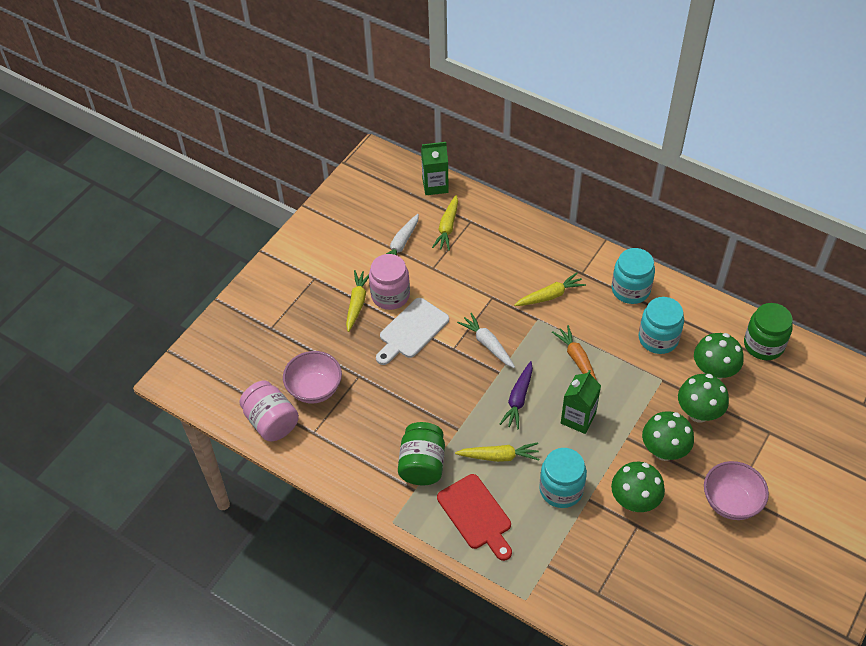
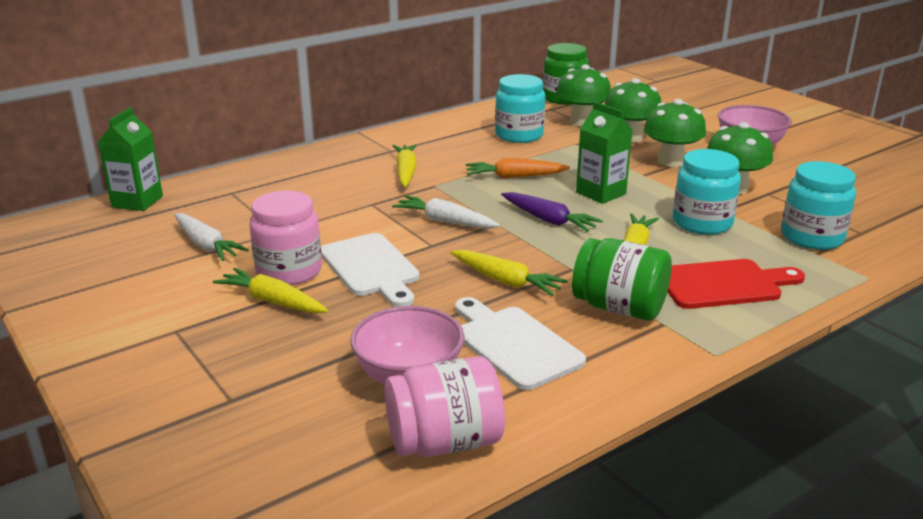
camera: 70 degrees left, 25 degrees down
yellow carrot [432,195,458,251] -> yellow carrot moved to [450,250,568,296]
white carrot [457,313,515,368] -> white carrot turned 45 degrees clockwise [392,195,500,228]
turquoise jar [612,248,655,304] -> turquoise jar moved to [781,161,856,250]
none -> white cutting board [455,297,586,390]

